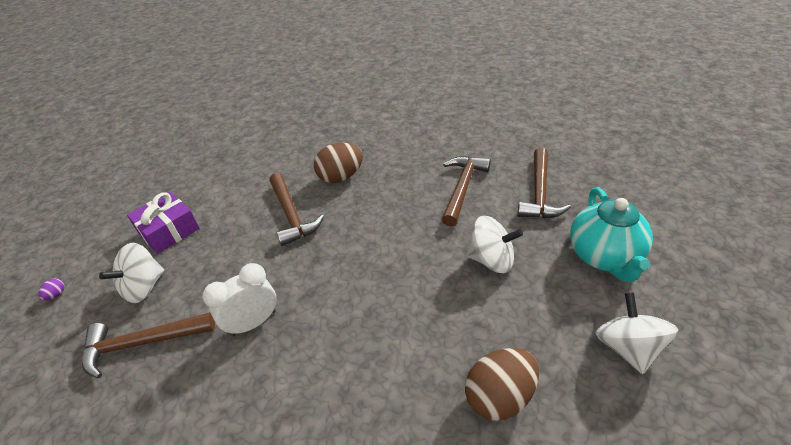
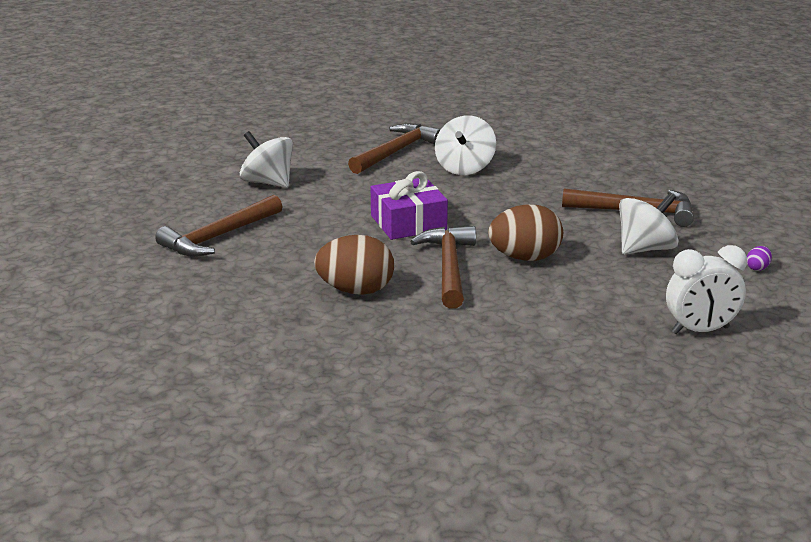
camera: 160 degrees left, 15 degrees down
purple gift [127,192,200,254] -> purple gift moved to [371,171,448,240]
white clock [203,263,276,337] -> white clock moved to [666,245,747,334]
brown egg [465,348,539,421] -> brown egg moved to [488,205,563,261]
brown hammer [517,148,571,218] -> brown hammer moved to [348,123,441,174]
turquoise teapot [570,187,653,282] -> none
white spinning top [596,293,678,374] -> white spinning top moved to [435,115,496,175]

